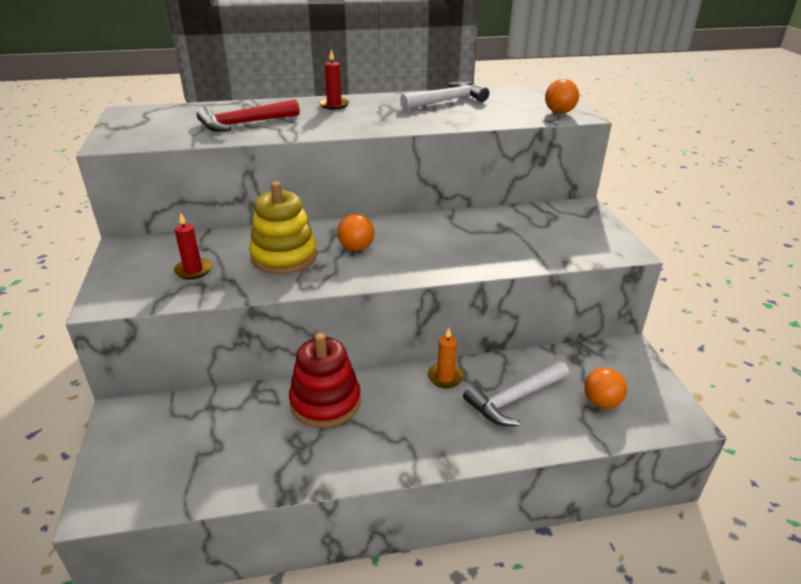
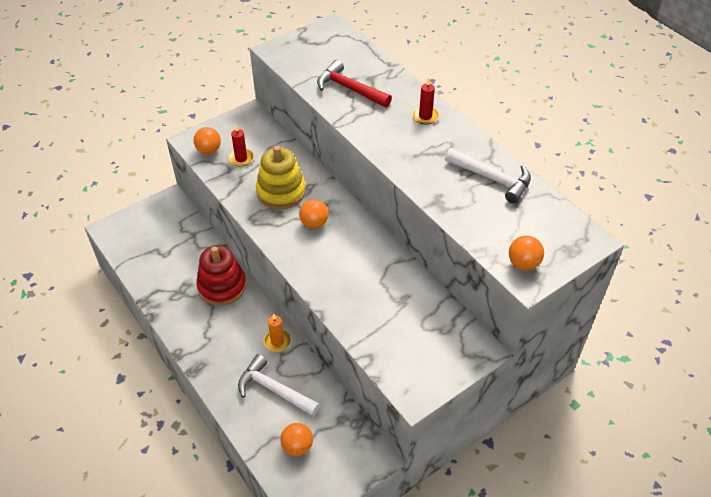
camera: 65 degrees right, 15 degrees up
none -> orange ball [193,127,221,154]

